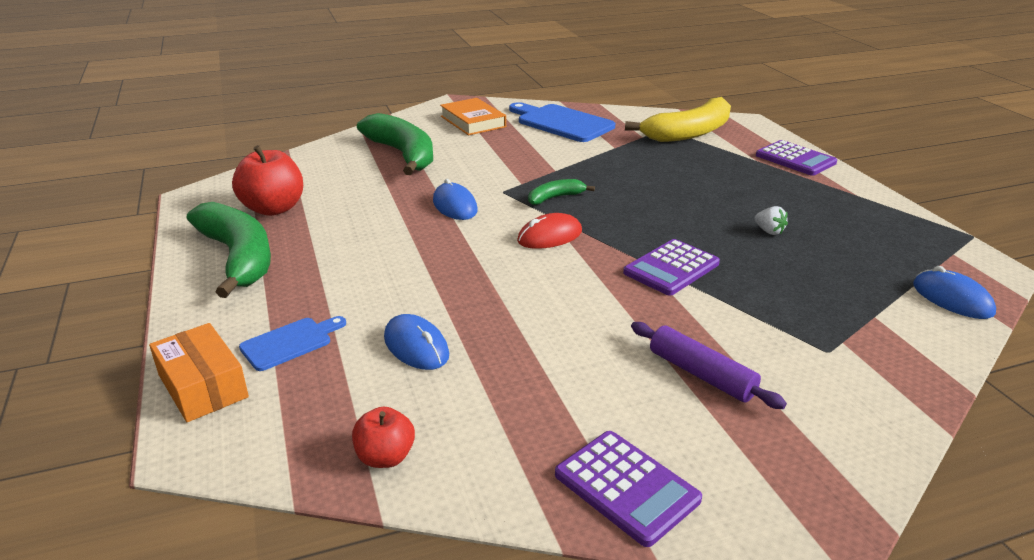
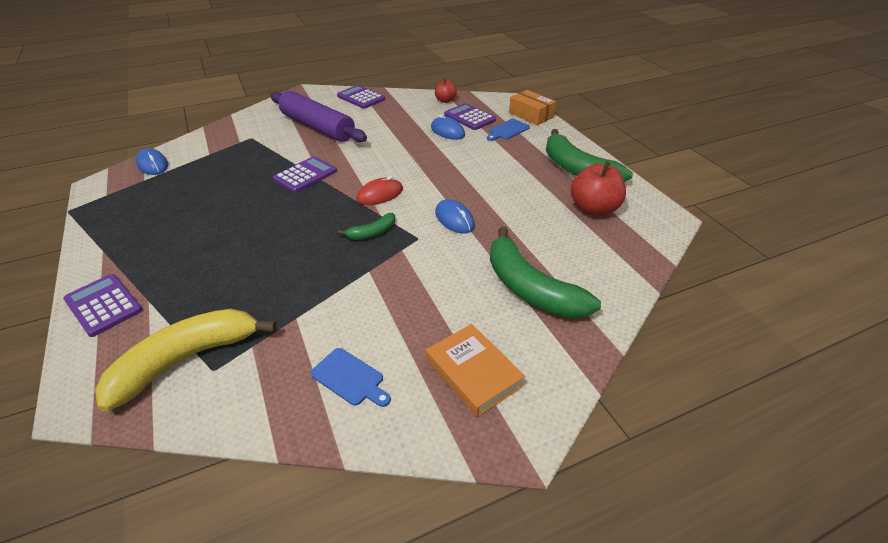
camera: 175 degrees right, 10 degrees up
blue cutting board [509,102,615,142] -> blue cutting board [311,348,391,407], size x0.55
purple rolling pin [631,322,787,409] -> purple rolling pin [270,91,367,142], size x1.82
white strawberry [754,206,788,235] -> none
none -> purple calculator [444,103,496,130]

